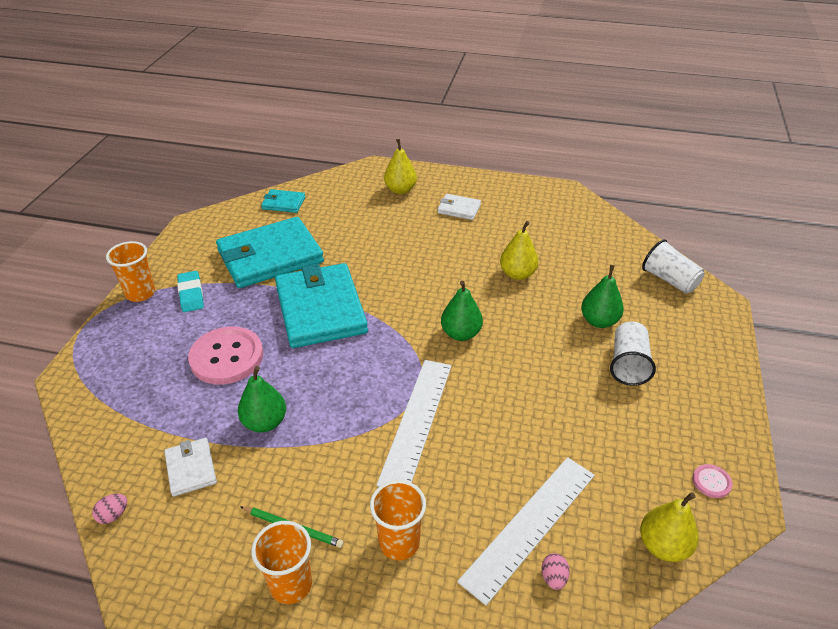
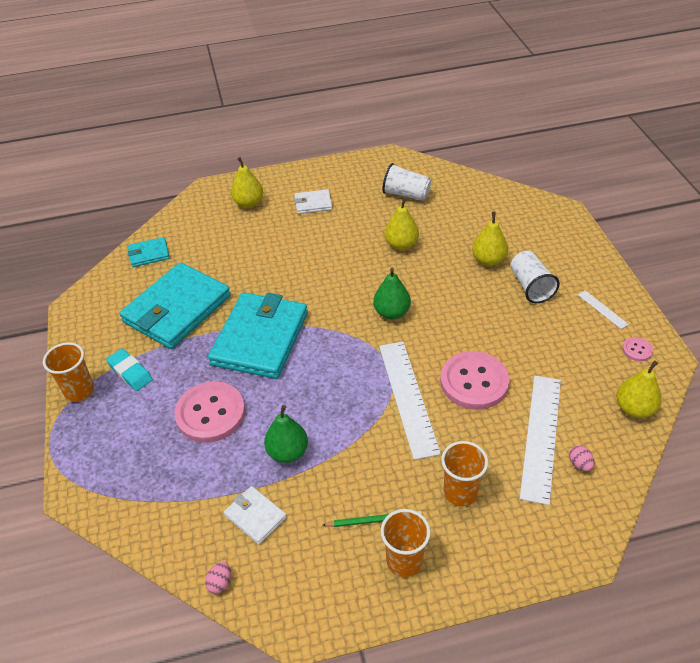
camera: 25 degrees left, 5 degrees up
turquoise wallet [275,263,368,348] -> turquoise wallet turned 60 degrees clockwise [208,292,308,379]
green pear [581,265,624,328] -> yellow pear [472,212,508,266]
white cup [642,239,705,294] -> white cup moved to [382,163,431,201]
none -> pink button [440,351,510,409]
none -> white ruler [578,290,629,329]

